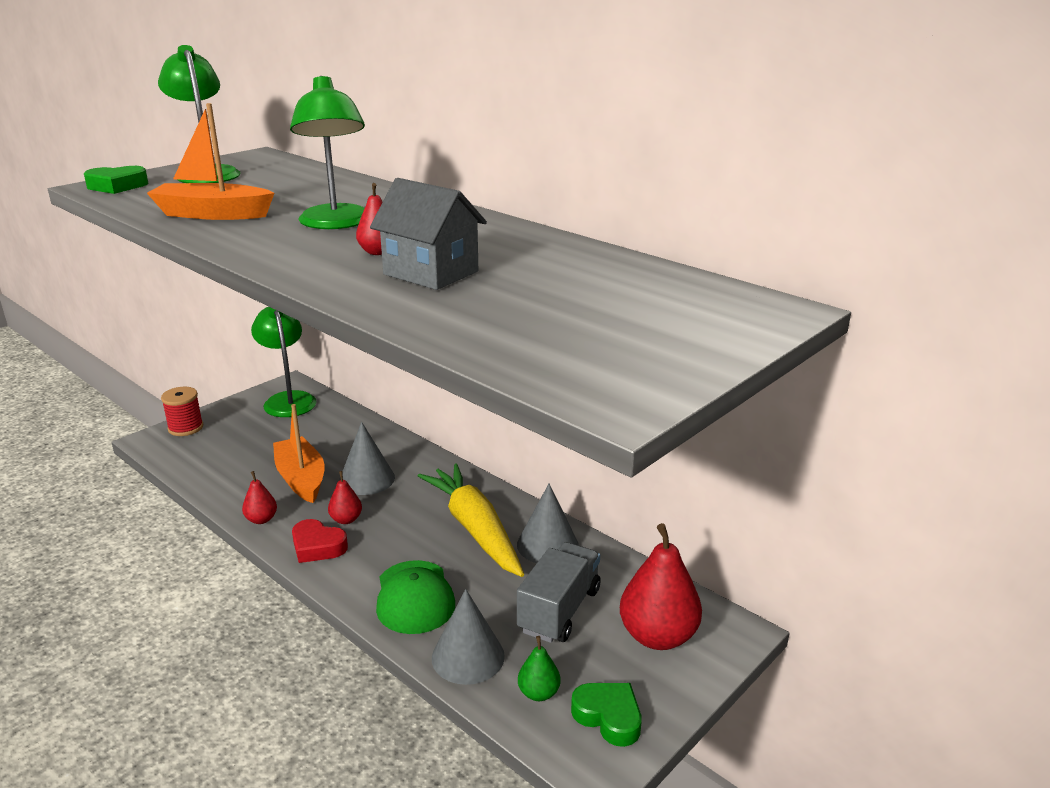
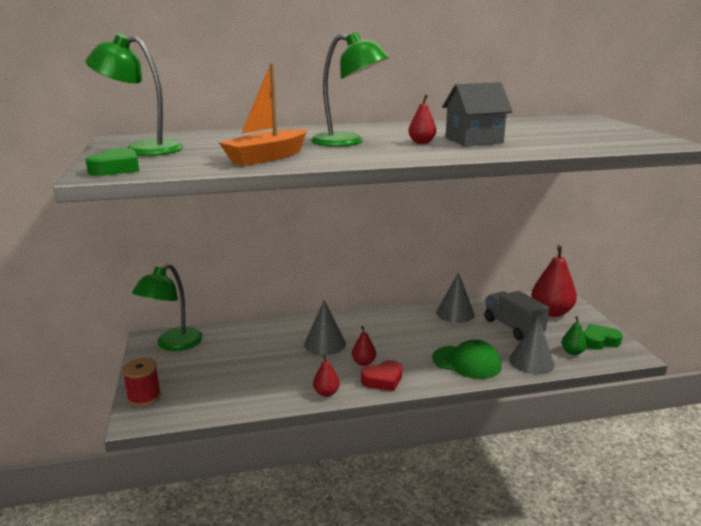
camera: 55 degrees left, 5 degrees down
green lamp [251,307,317,417] -> green lamp turned 75 degrees counterclockwise [132,264,203,351]
orange boat [273,404,325,503] -> none
yellow carrot [418,464,524,577] -> none

